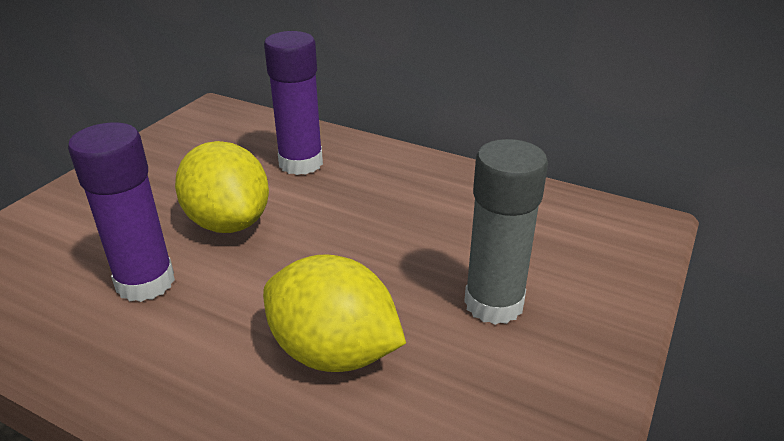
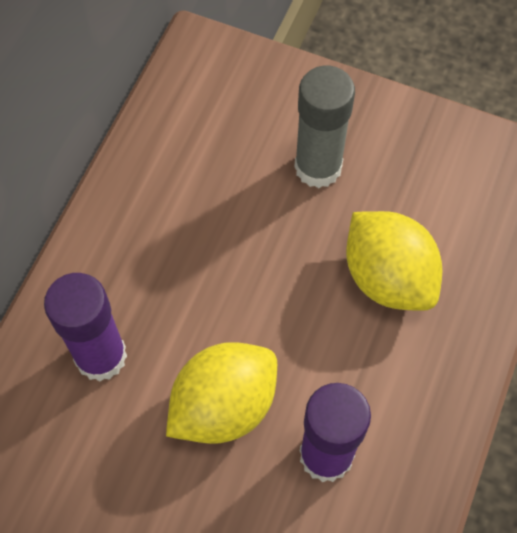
camera: 95 degrees left, 30 degrees up
yellow lemon [263,254,406,372] -> yellow lemon turned 60 degrees counterclockwise [346,211,442,311]

